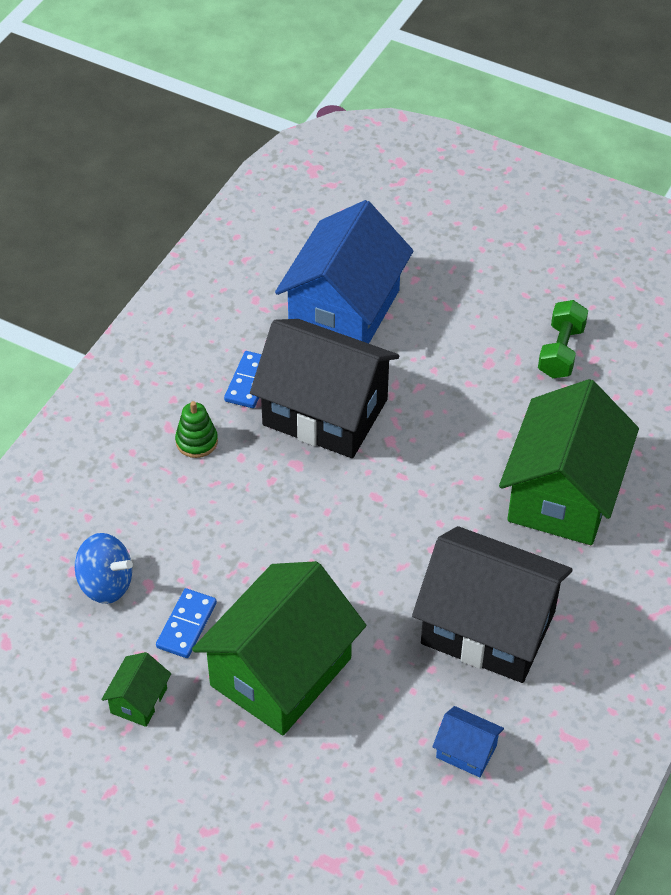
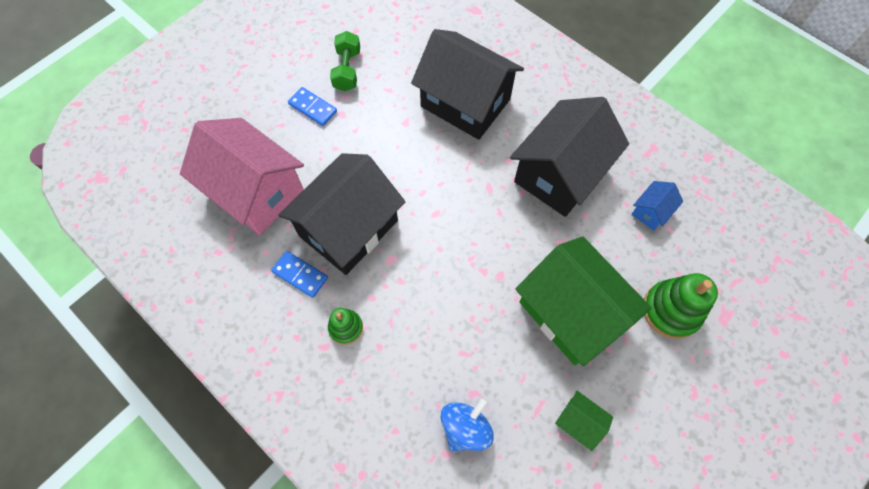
camera: 75 degrees left, 15 degrees up
blue domino [156,588,217,658] -> blue domino moved to [288,87,337,126]
blue house [275,200,413,344] -> pink house [180,118,304,235]
green house [499,379,639,545] -> black house [411,29,524,140]
green dumbbell [538,300,588,378] -> green dumbbell turned 60 degrees clockwise [330,31,360,91]
none -> green stacking toy [644,273,718,339]

